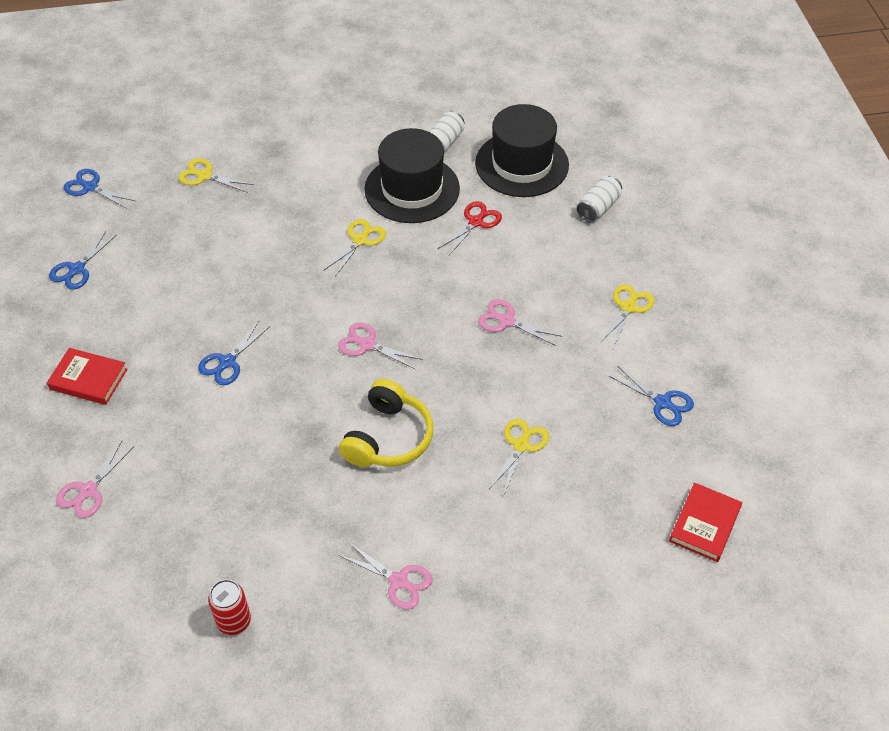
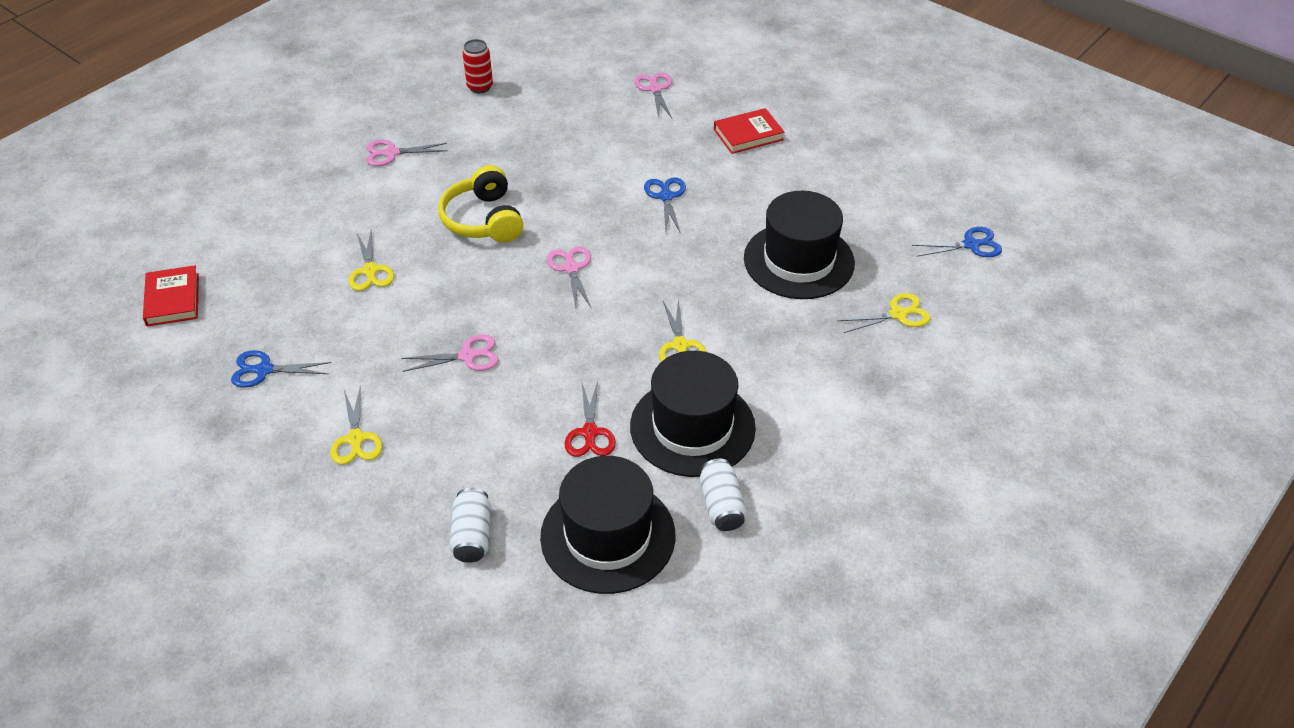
camera: 140 degrees right, 5 degrees down
blue scissors [49,231,117,290] -> none
pink scissors [338,322,423,370] -> pink scissors turned 90 degrees counterclockwise [547,246,592,309]
none -> black hat [744,191,855,299]

